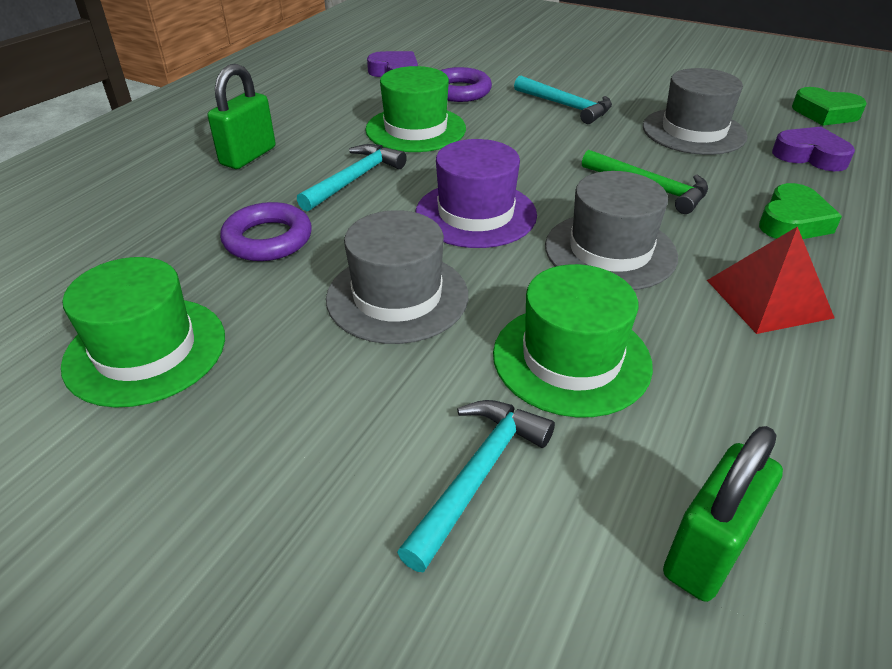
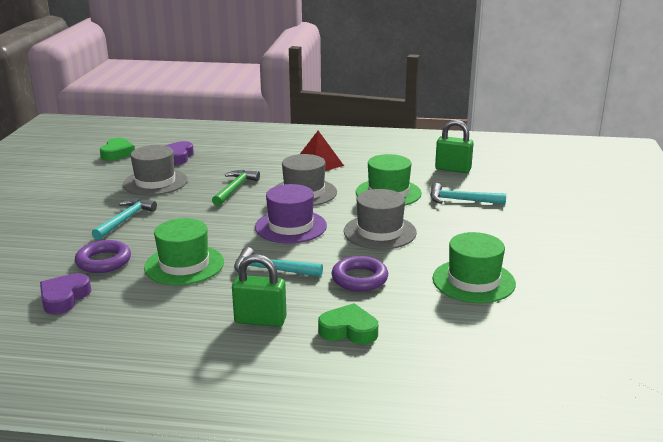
camera: 110 degrees left, 15 degrees down
green heart [759,183,842,239] -> green heart moved to [318,303,378,344]

